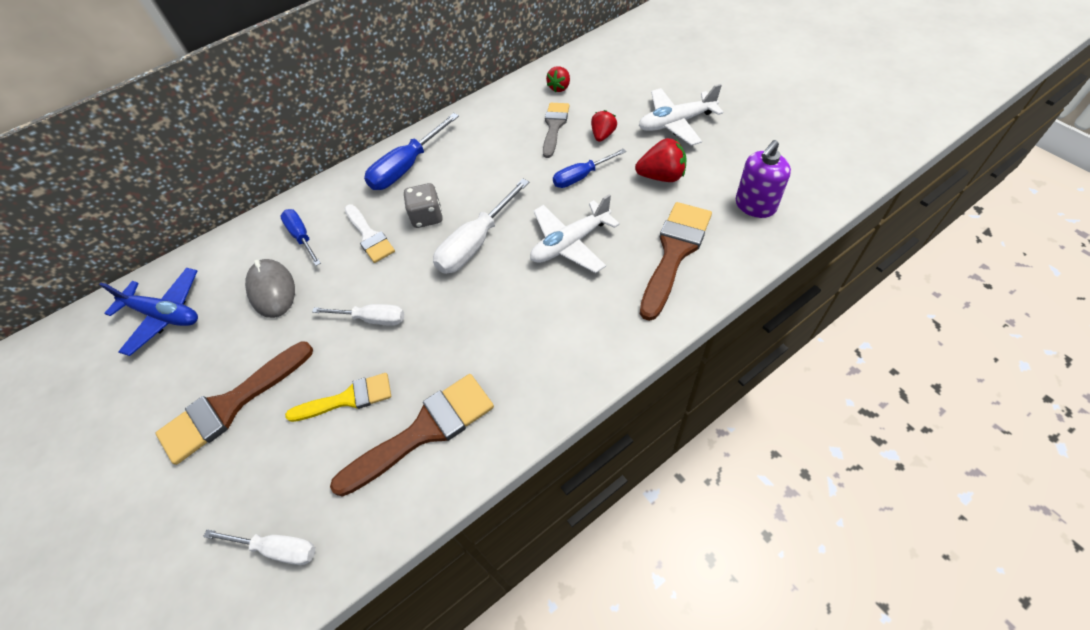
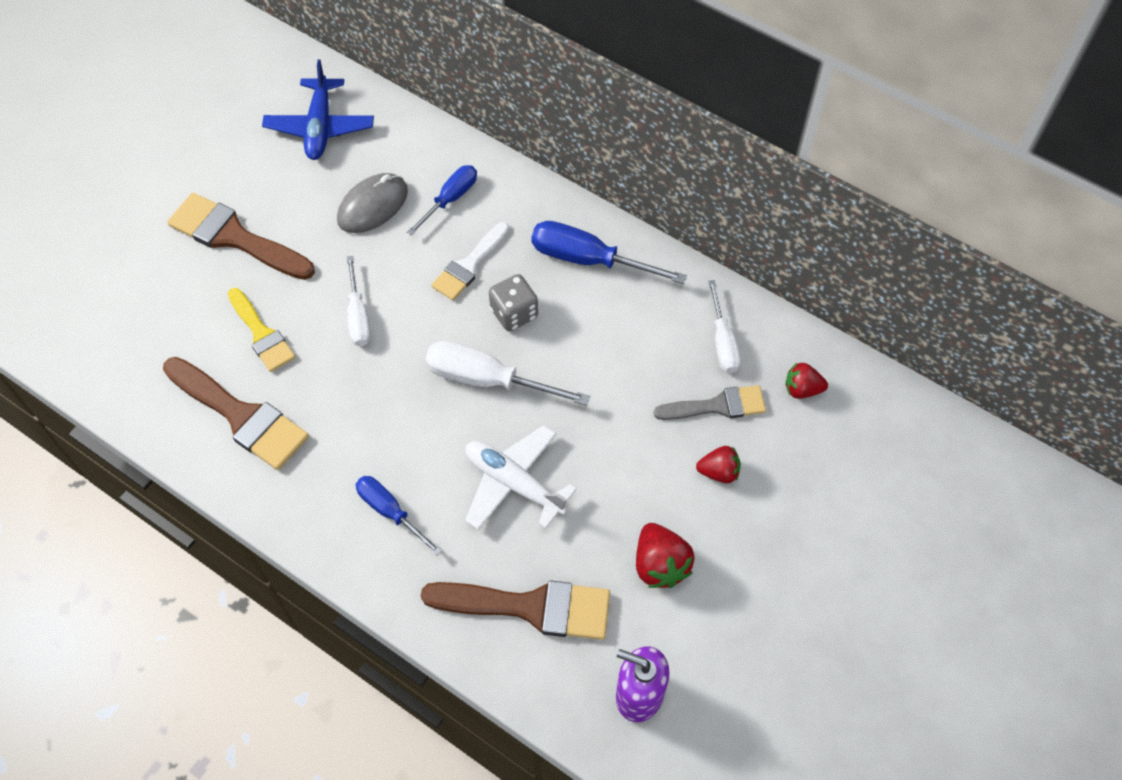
camera: 65 degrees right, 5 degrees up
white screwdriver [203,529,315,565] -> white screwdriver moved to [708,280,741,373]
blue screwdriver [553,149,626,188] -> blue screwdriver moved to [356,476,442,556]
white plane [639,84,723,146] -> none

